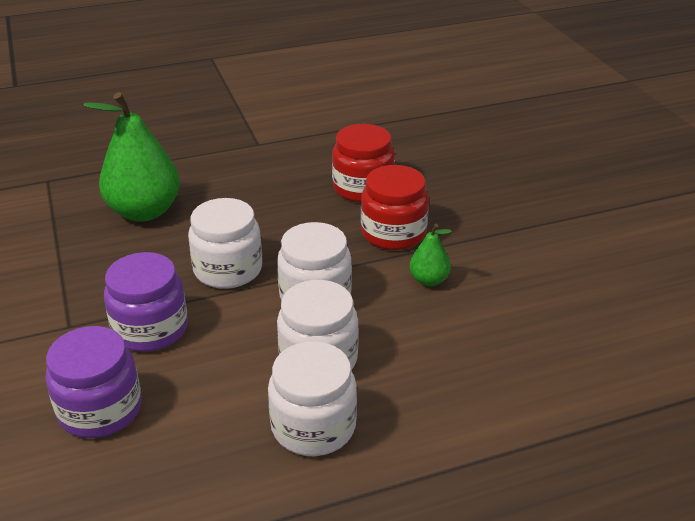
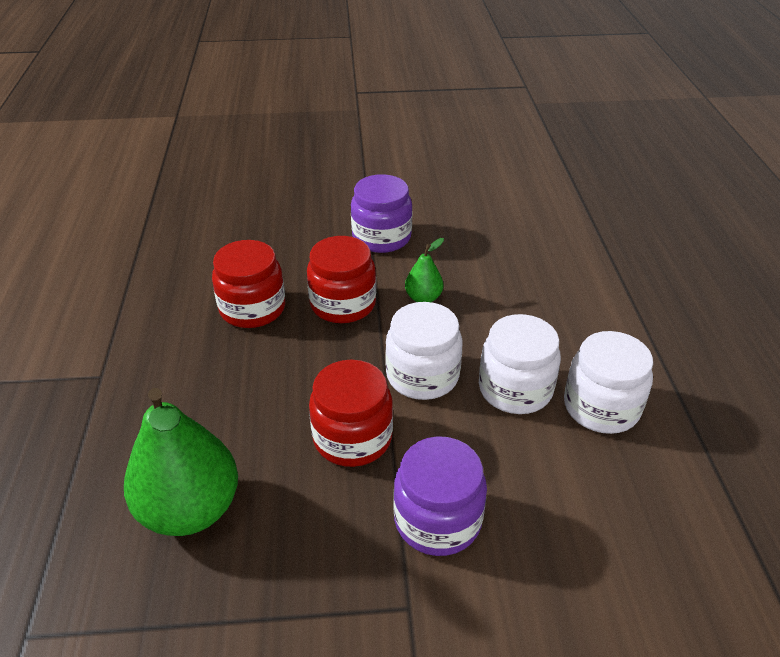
camera: 75 degrees left, 5 degrees up
purple jar [46,326,142,438] -> purple jar moved to [351,174,412,253]
white jar [188,198,262,289] -> red jar [309,360,393,467]

